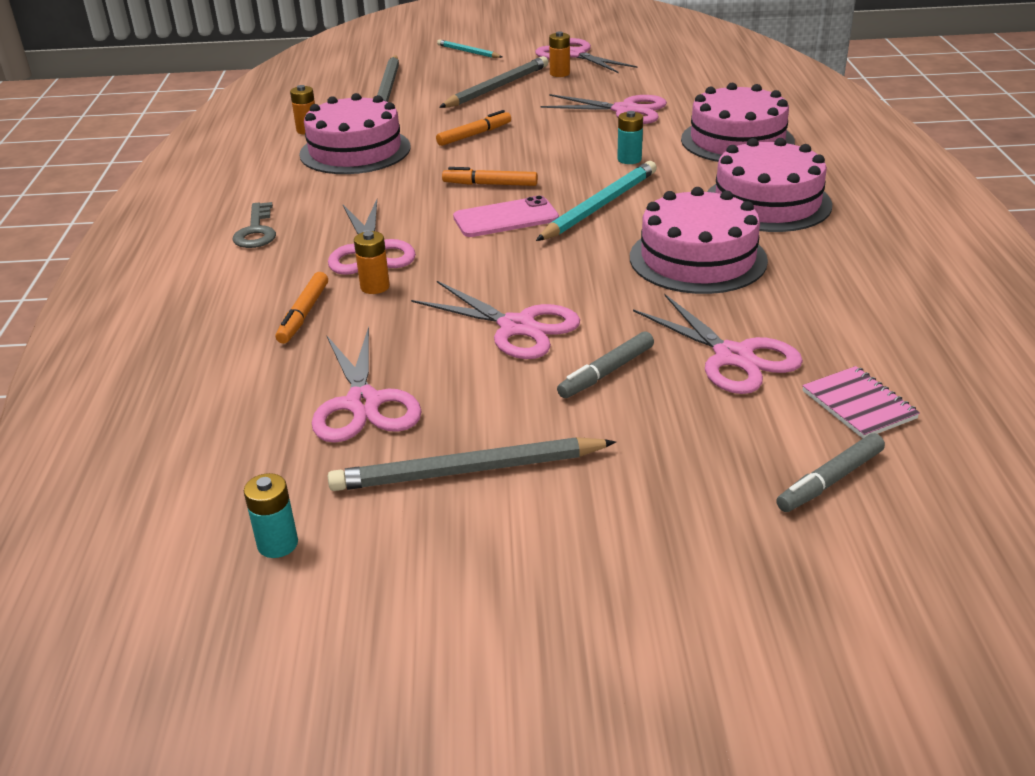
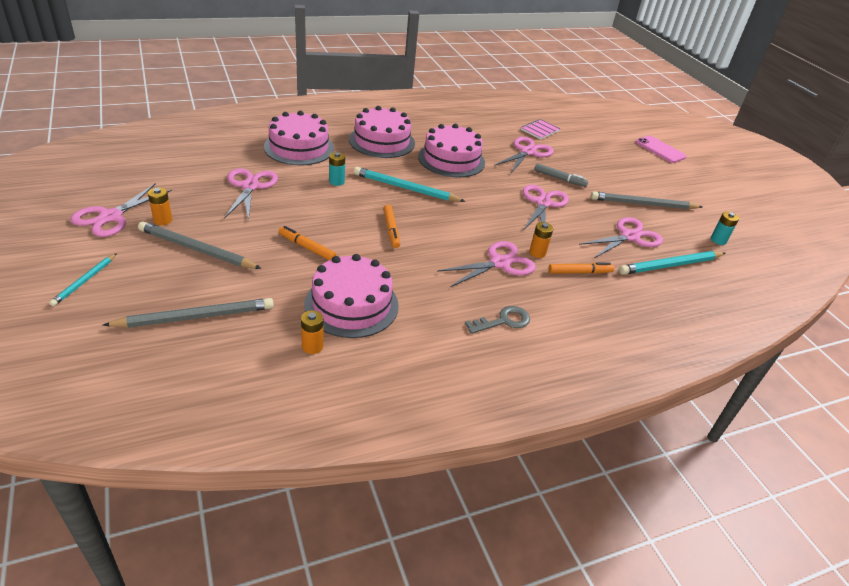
camera: 115 degrees left, 5 degrees up
grey pencil [328,437,616,491] -> grey pencil turned 120 degrees clockwise [591,191,703,209]
pink phone [453,196,559,237] -> pink phone moved to [635,136,687,163]
grey marker [776,433,885,512] -> none
none -> turquoise pencil [619,251,725,275]

